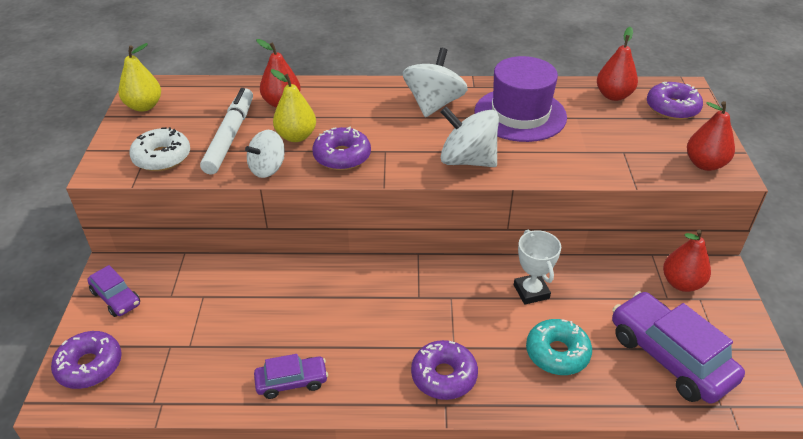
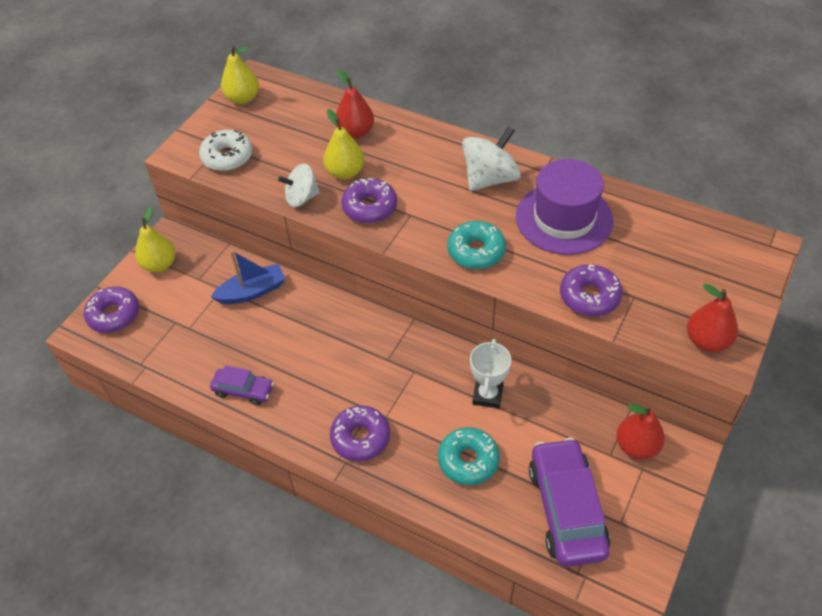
camera: 30 degrees right, 10 degrees up
purple car [87,265,140,317] -> yellow pear [135,206,176,272]
white marker [200,88,253,175] -> none
white spinning top [440,106,499,167] -> turquoise donut [447,221,506,269]
red pear [597,27,638,101] -> none
purple donut [647,82,703,120] -> purple donut moved to [560,264,623,317]
none -> blue boat [211,250,286,304]

